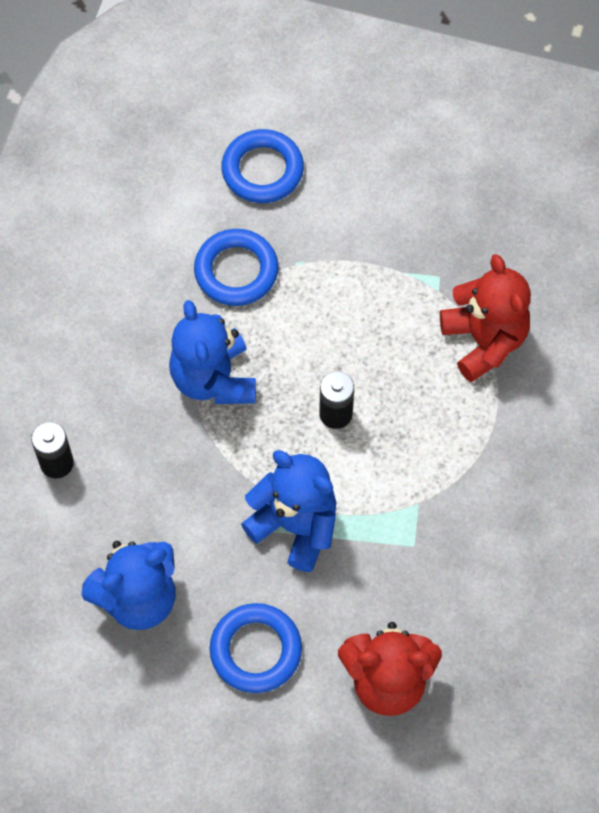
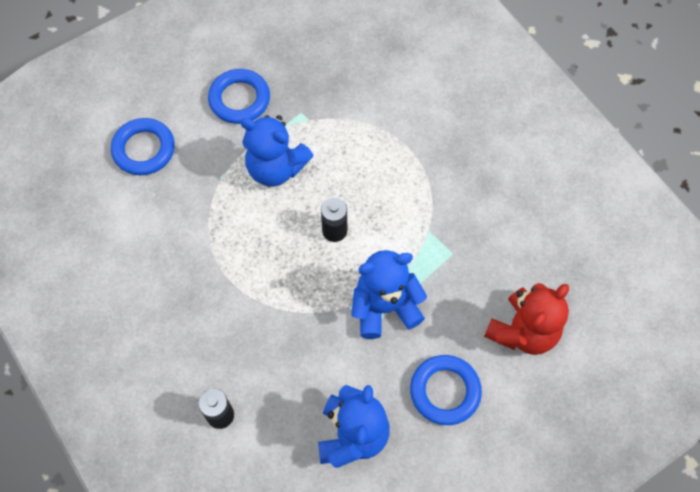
camera: 50 degrees left, 0 degrees up
blue teddy bear [169,300,256,404] -> blue teddy bear moved to [240,115,314,187]
blue ring [194,229,279,306] -> blue ring moved to [208,69,270,124]
red teddy bear [440,254,531,382] -> none

